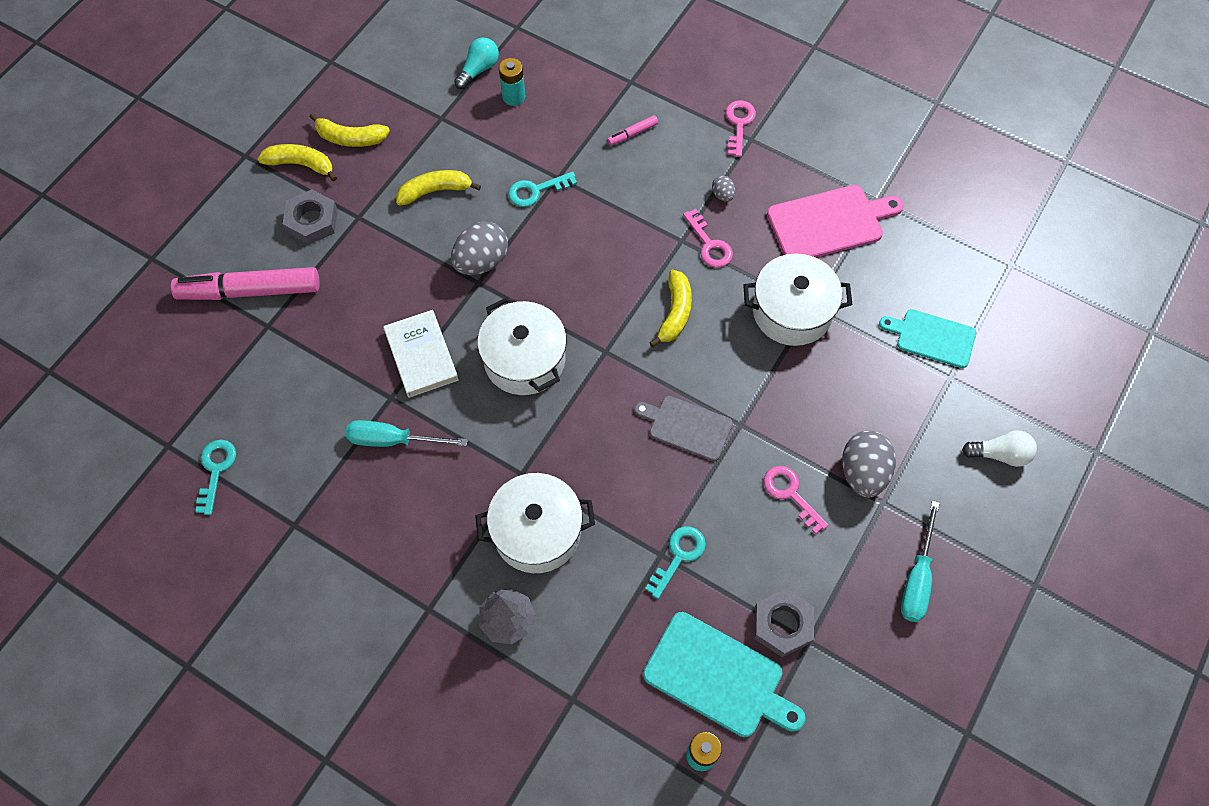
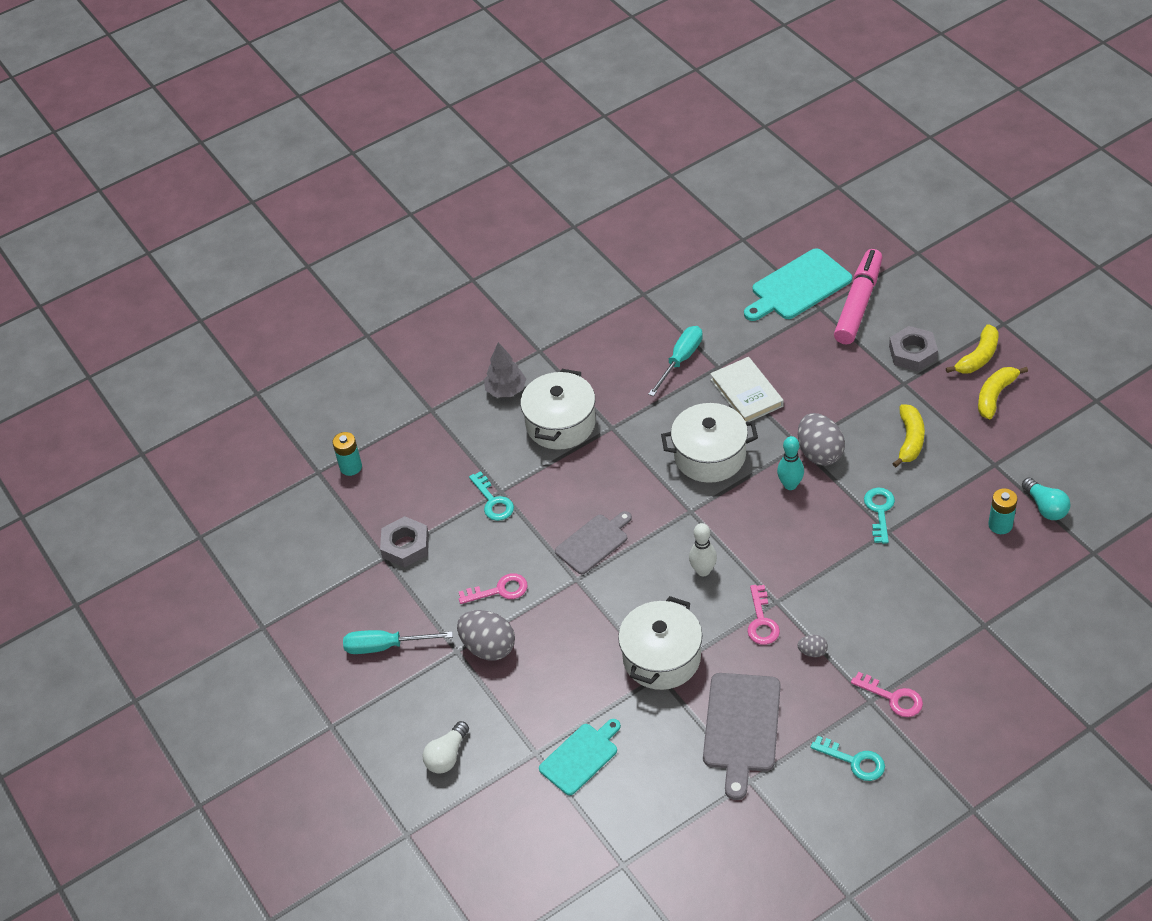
camera: 120 degrees right, 15 degrees down
turquoise key [195,440,236,515] -> turquoise key moved to [811,736,885,781]
white book [383,310,459,398] -> white book turned 60 degrees clockwise [710,357,784,422]
pink marker [607,115,658,146] -> none
turquoise cutting board [643,612,806,737] -> turquoise cutting board moved to [744,248,852,321]
yellow banana [649,270,692,347] -> white bowling pin [689,523,717,576]
pink key [683,209,733,268] -> pink key turned 90 degrees counterclockwise [748,585,780,645]
pink cutting board [767,185,904,258] -> grey cutting board [703,673,781,800]
turquoise screwdriver [901,501,940,622] -> turquoise screwdriver turned 45 degrees counterclockwise [343,630,453,654]
none -> turquoise bowling pin [777,436,804,490]

